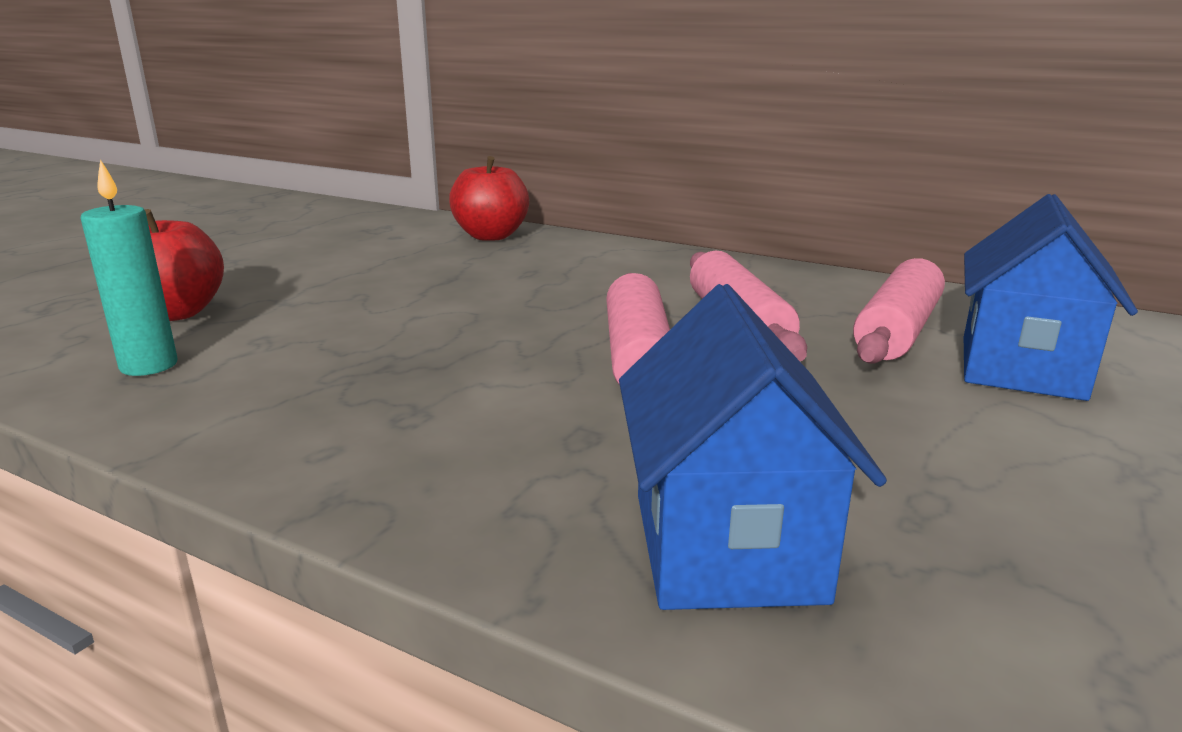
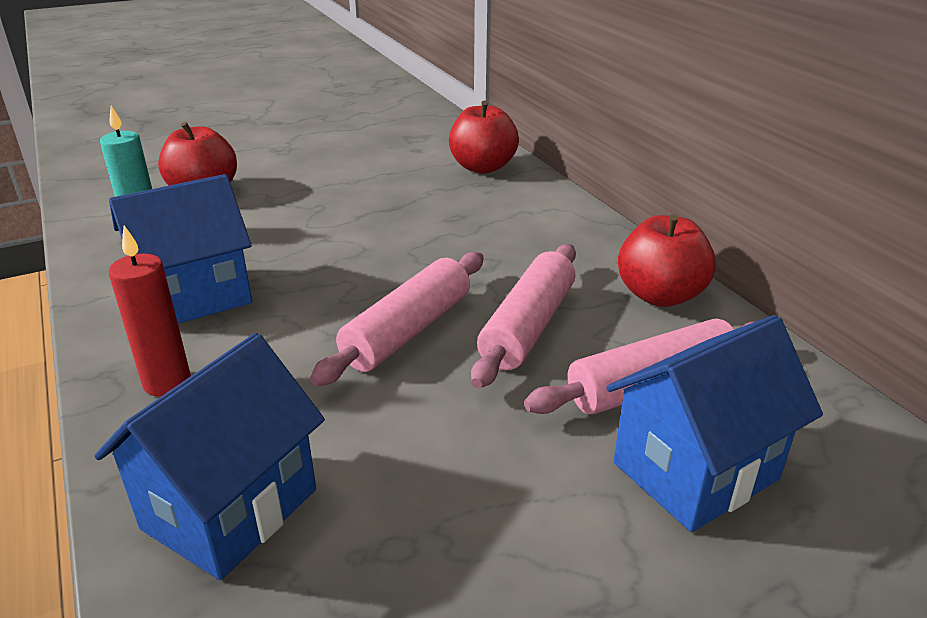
camera: 35 degrees right, 10 degrees up
none -> blue house [109,174,252,324]
none -> red candle [109,226,191,397]
none -> red apple [618,214,716,307]

